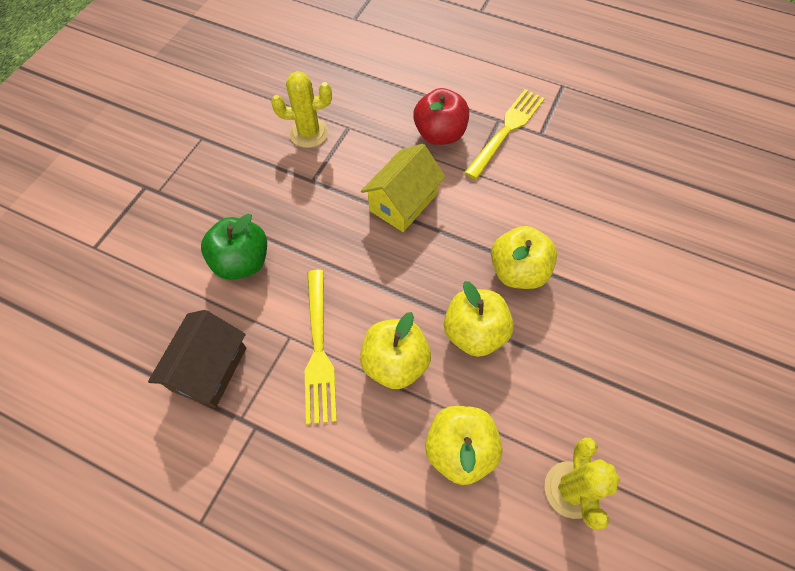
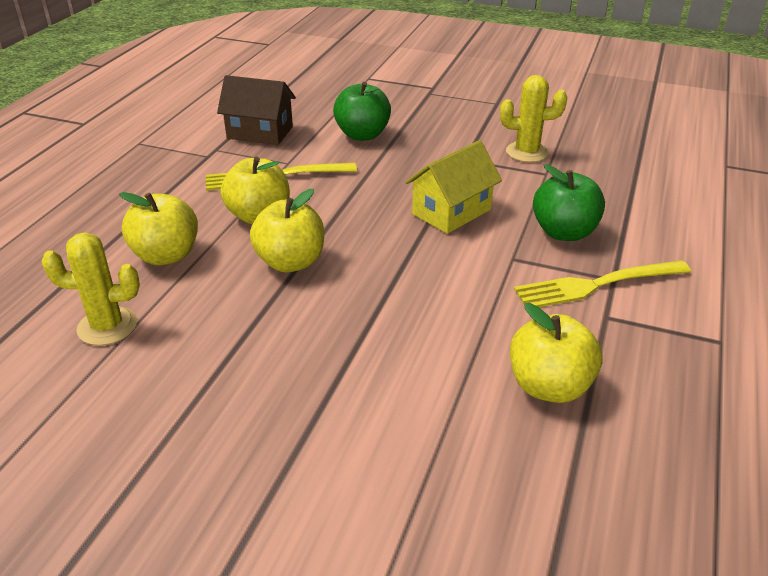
camera: 85 degrees right, 25 degrees down
yellow cactus [271,71,332,148] -> yellow cactus turned 75 degrees counterclockwise [500,75,567,162]
yellow house [361,144,446,232] -> yellow house turned 75 degrees counterclockwise [405,140,502,234]
red apple [413,88,469,145] -> green apple [533,164,605,241]
yellow fork [464,89,545,180] -> yellow fork turned 135 degrees clockwise [514,260,691,307]
yellow apple [491,226,557,289] -> yellow apple moved to [510,303,603,403]

